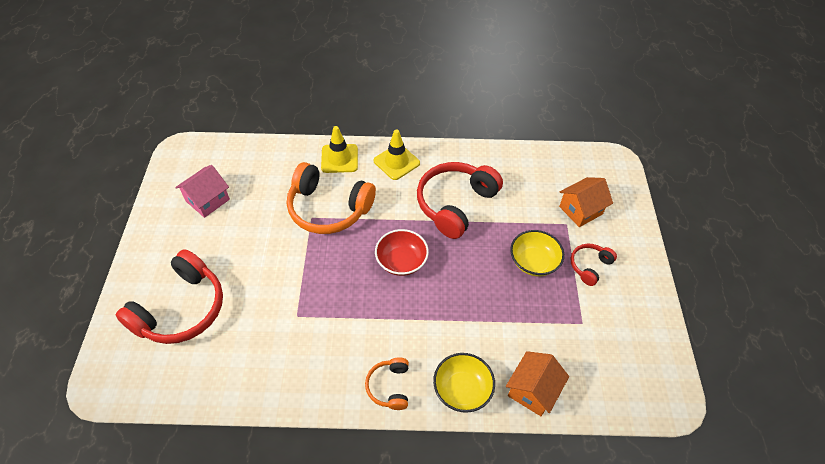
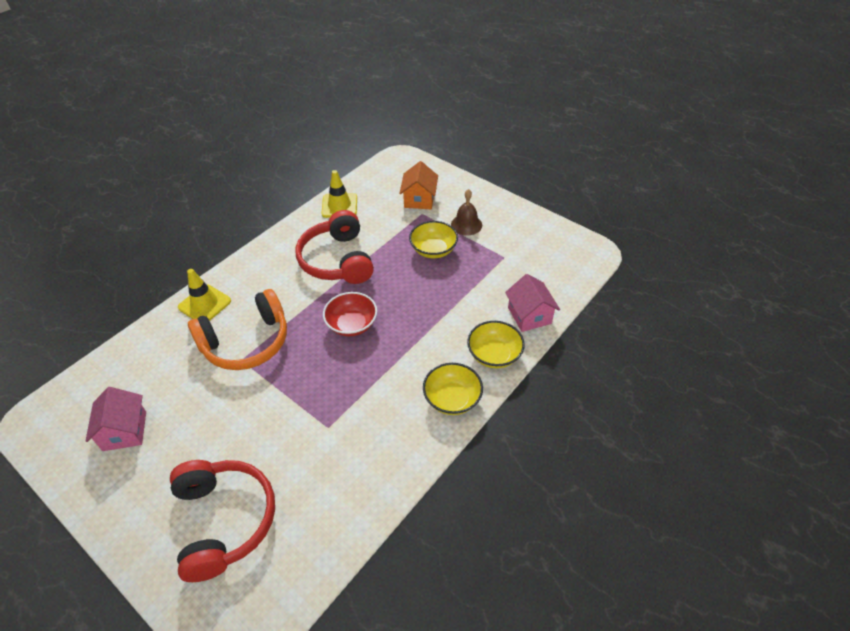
camera: 50 degrees left, 5 degrees down
orange headphones [365,357,409,410] -> yellow bowl [423,363,483,415]
yellow traffic cone [374,129,420,180] -> yellow traffic cone moved to [321,170,357,218]
orange house [506,351,569,416] -> pink house [505,274,560,332]
red headphones [571,244,617,286] -> brown bell [451,189,482,236]

